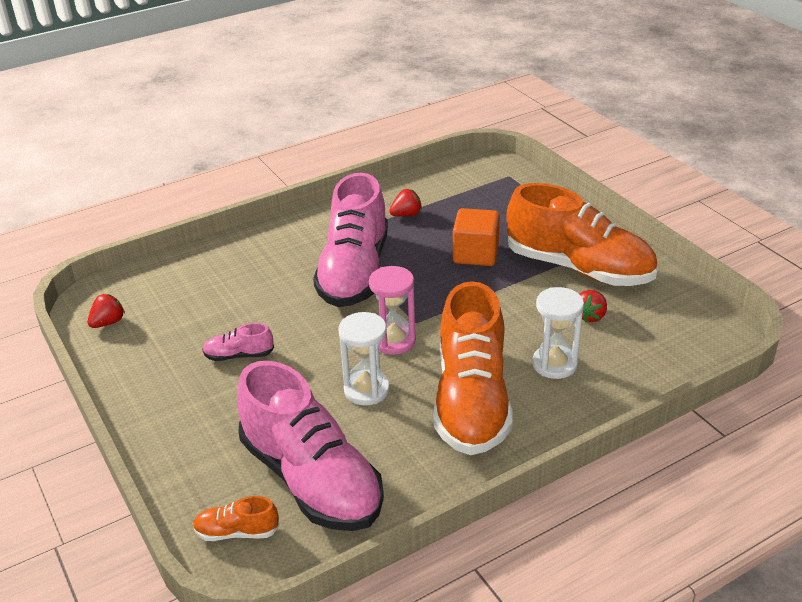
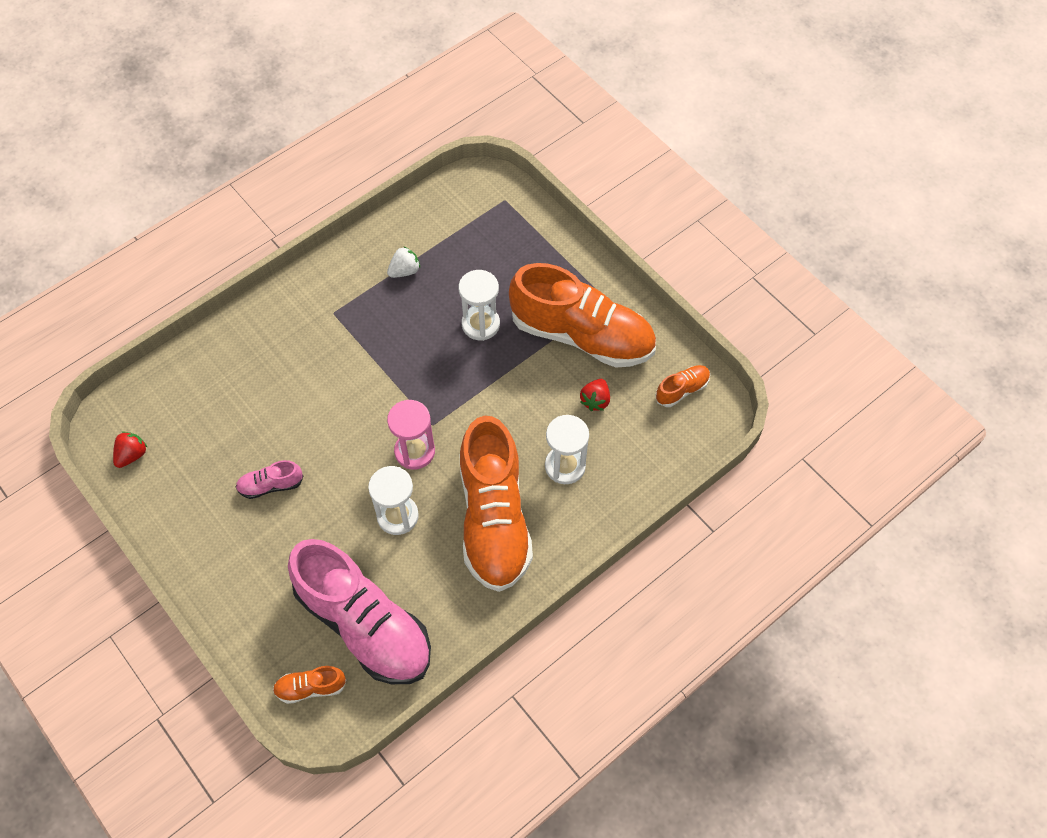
camera: 10 degrees left, 25 degrees up
pink shoe [313,173,388,307] -> none
red strawberry [389,189,422,217] -> white strawberry [387,246,420,278]
orange cube [453,208,500,266] -> white hourglass [459,270,500,341]
none -> orange shoe [655,365,710,407]

